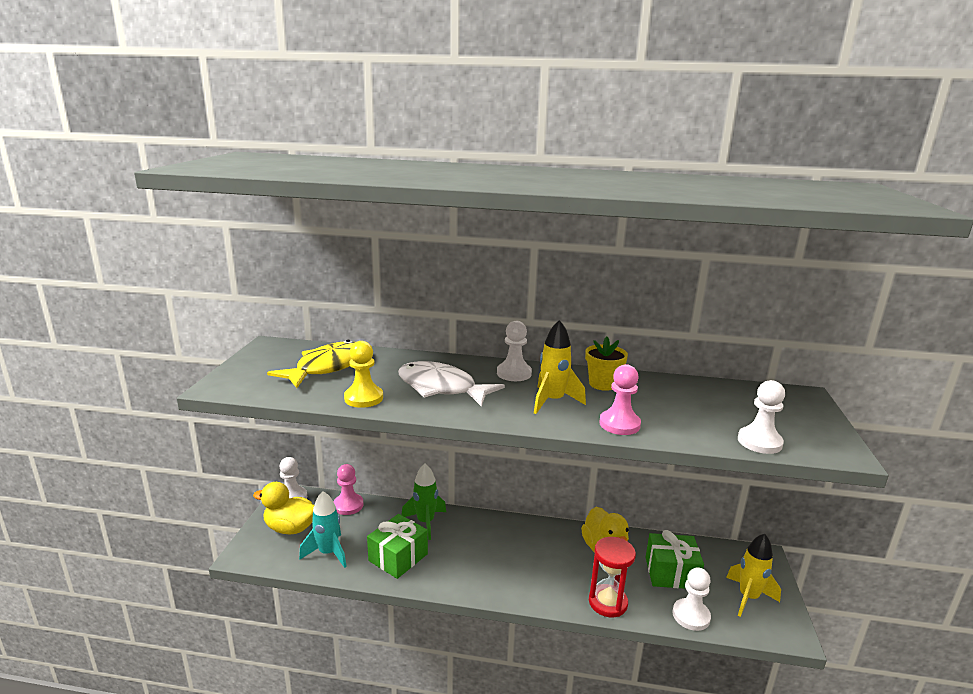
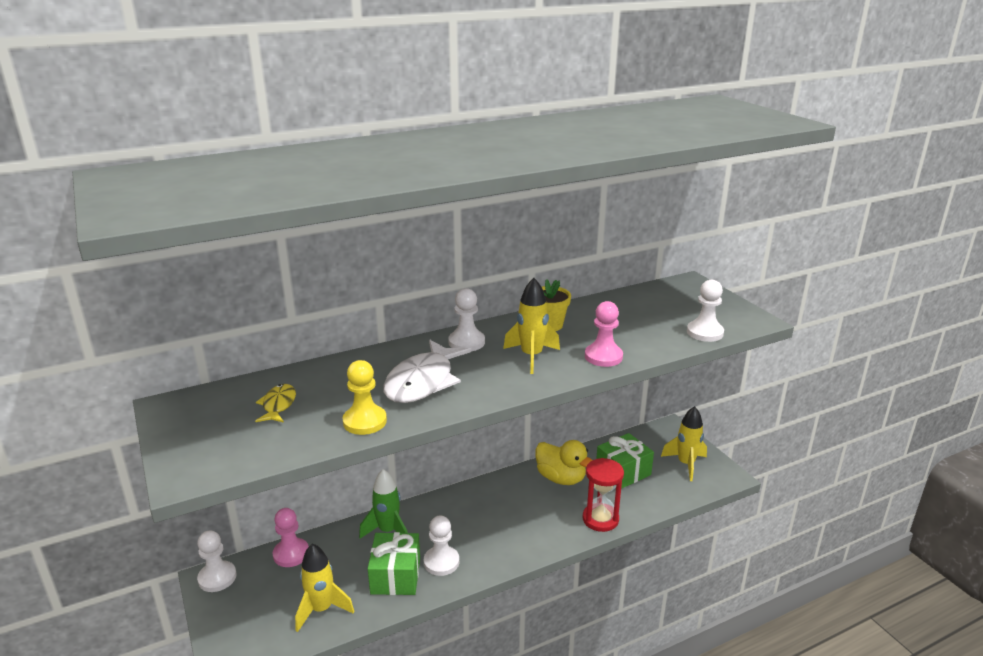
camera: 35 degrees left, 5 degrees up
yellow duck [253,482,314,535] -> none
yellow fish [267,340,355,388] -> yellow fish [255,384,296,423], size x0.52
turquoise rocket [299,491,347,568] -> yellow rocket [295,544,354,632]
white fish [398,361,505,407] -> white fish turned 60 degrees counterclockwise [383,340,471,403]
white pawn [672,567,711,631] -> white pawn moved to [424,516,459,576]

